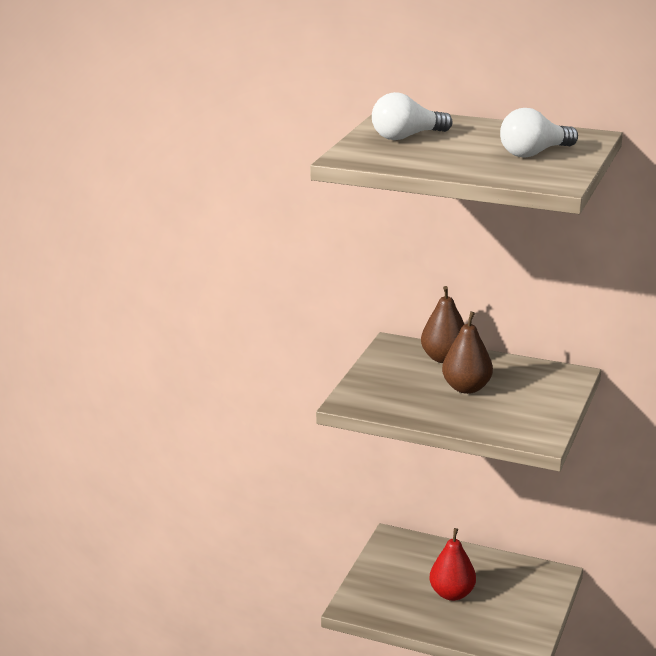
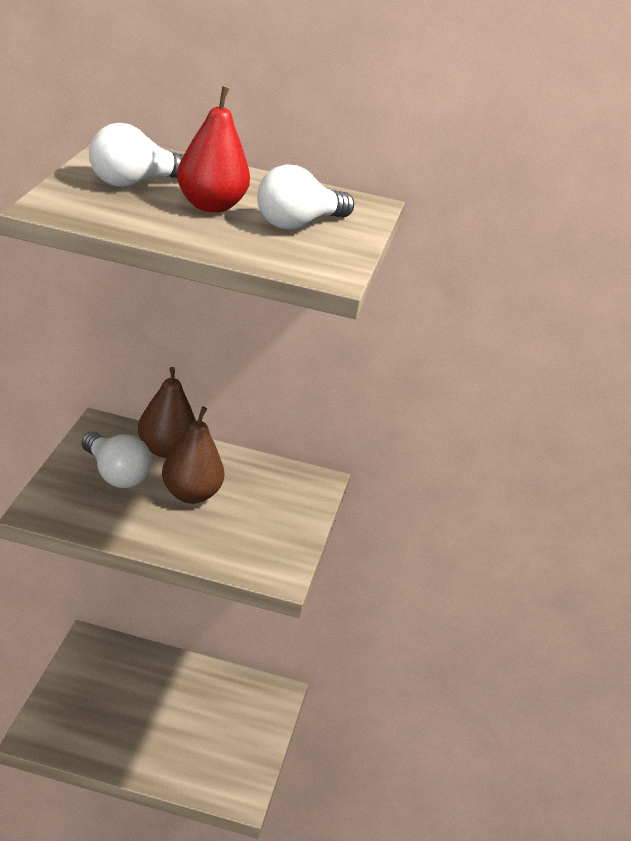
camera: 15 degrees left, 5 degrees up
red pear [429,528,476,601] -> red pear moved to [177,87,250,213]
none -> white light bulb [82,432,152,488]

